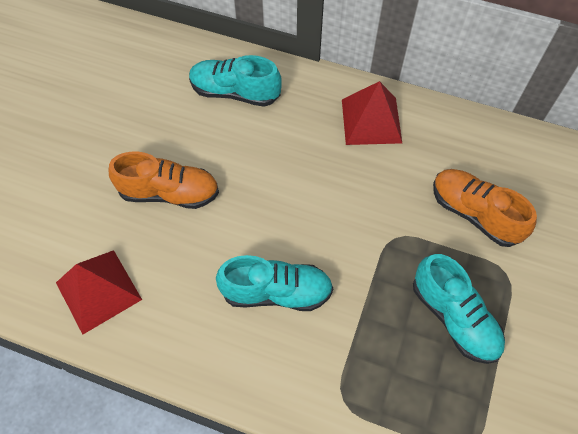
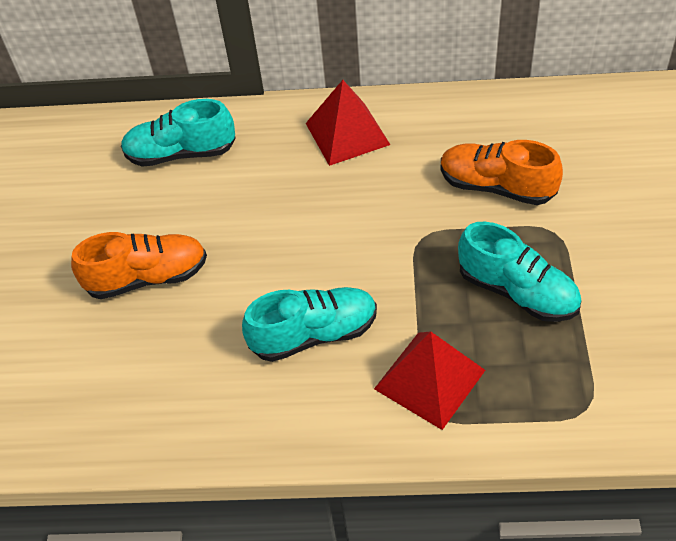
camera: 15 degrees left, 10 degrees down
red pyramid [56,250,142,334] -> red pyramid moved to [374,331,485,430]

